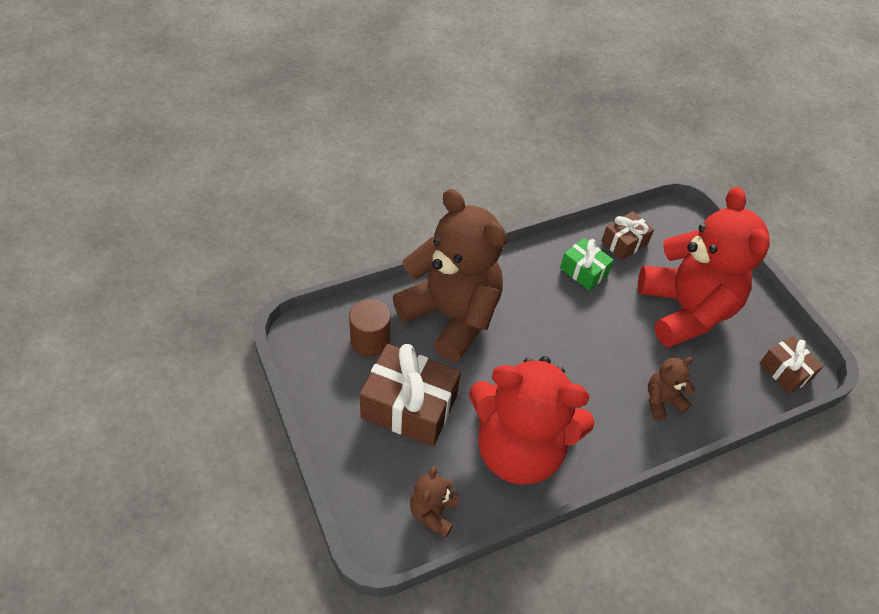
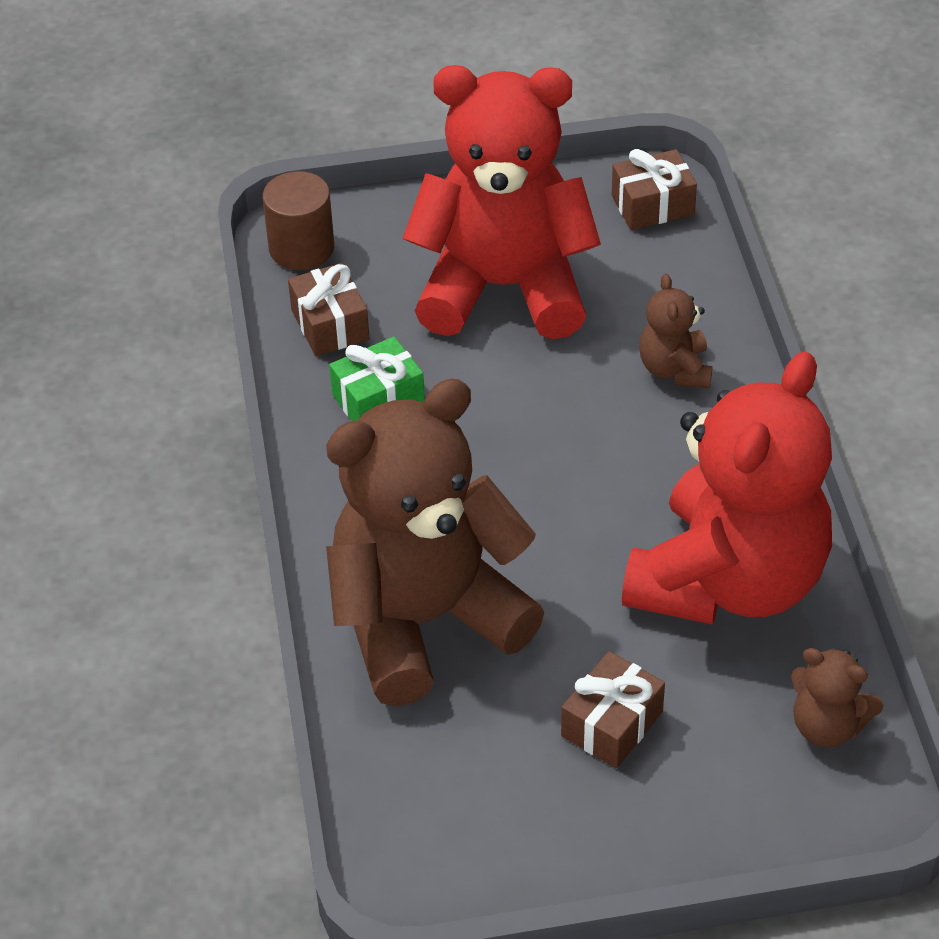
camera: 70 degrees left, 5 degrees down
brown cylinder [349,299,391,357] -> brown cylinder moved to [263,171,335,270]
brown gift [360,344,461,447] -> brown gift [561,651,665,768], size x0.56

